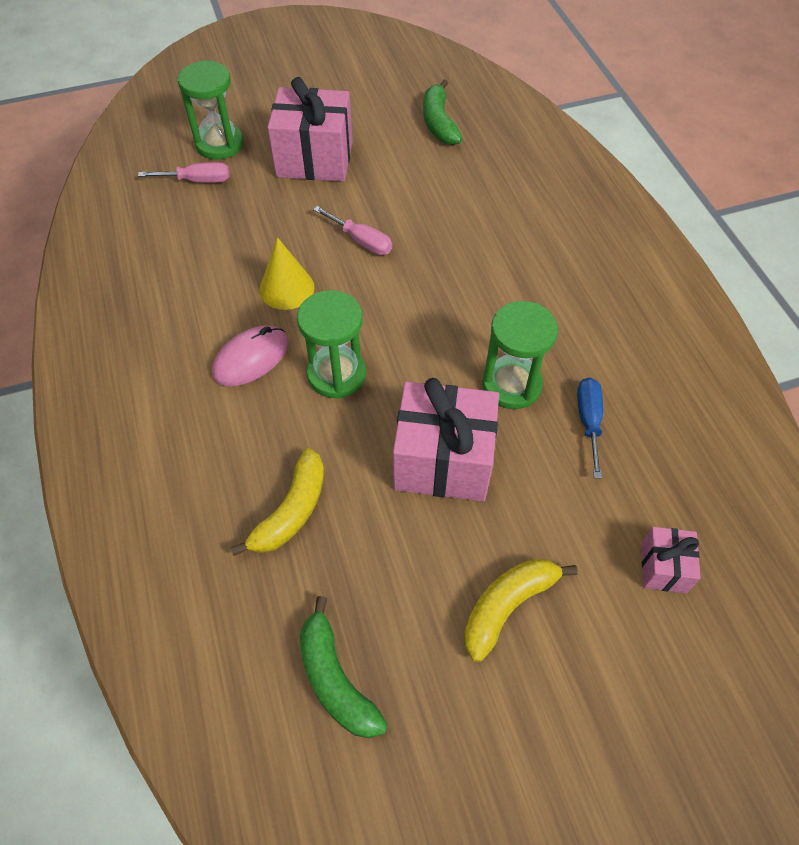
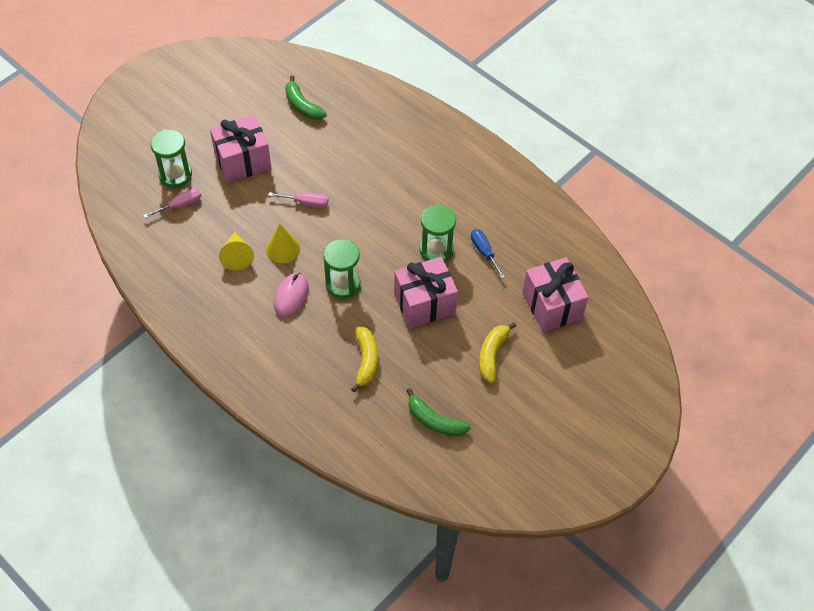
camera: 30 degrees left, 0 degrees up
pink gift [641,527,700,593] -> pink gift [522,257,588,332], size x2.01
none -> yellow cone [219,232,254,271]

